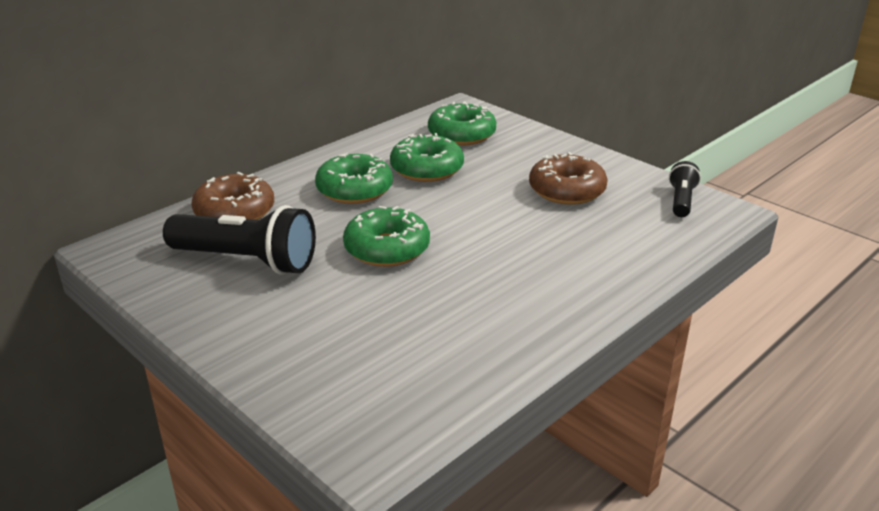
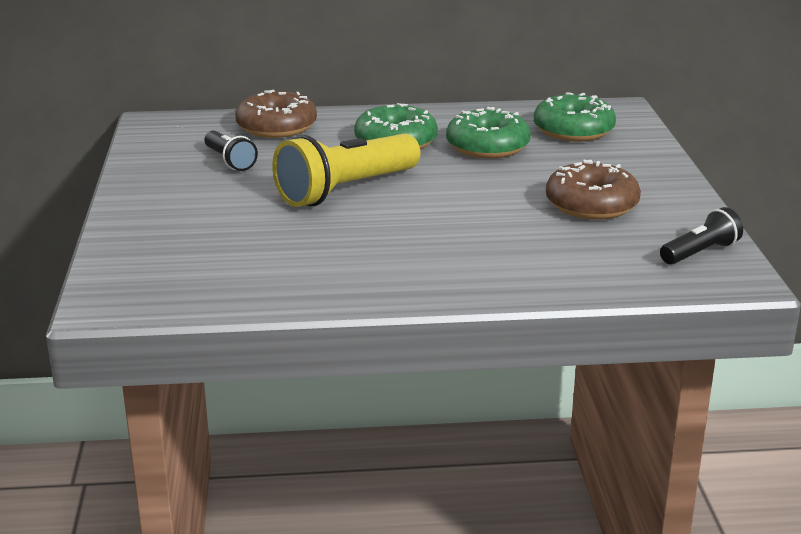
camera: 40 degrees right, 5 degrees down
black flashlight [163,205,316,275] -> black flashlight [204,130,258,171], size x0.52
green donut [343,206,430,267] -> yellow flashlight [272,133,420,207]

